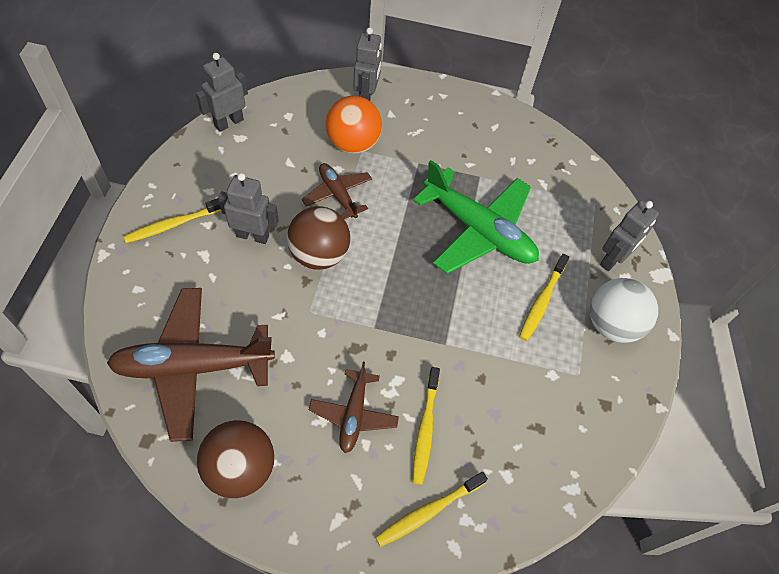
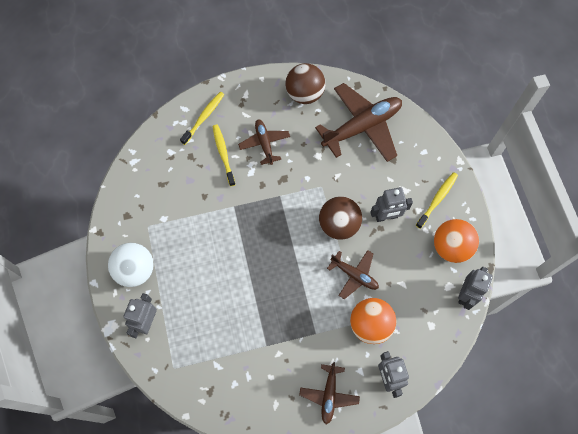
camera: 160 degrees right, 10 degrees up
green plane [413,160,539,274] -> none
yellow toothbrush [519,254,569,341] -> none
none -> brown plane [299,362,360,424]
none -> orange ball [434,219,479,263]

